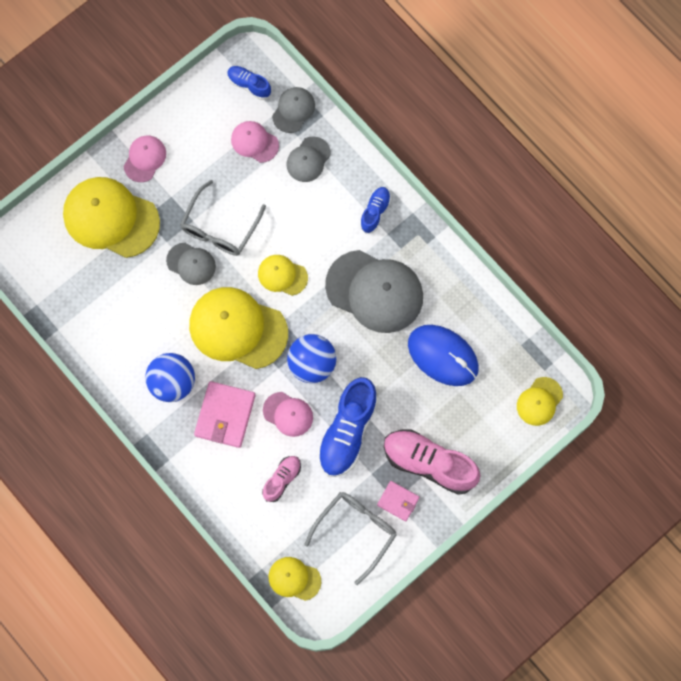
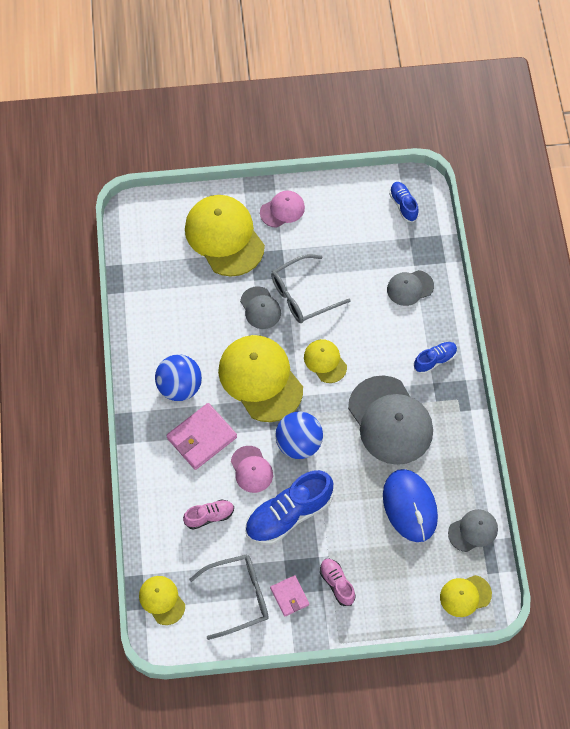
camera: 35 degrees right, 10 degrees down
pink cap [231,121,279,163] -> none
grey cap [272,87,315,133] -> grey cap moved to [448,509,498,552]
pink shoe [384,430,480,495] -> pink shoe [320,559,356,606], size x0.53

